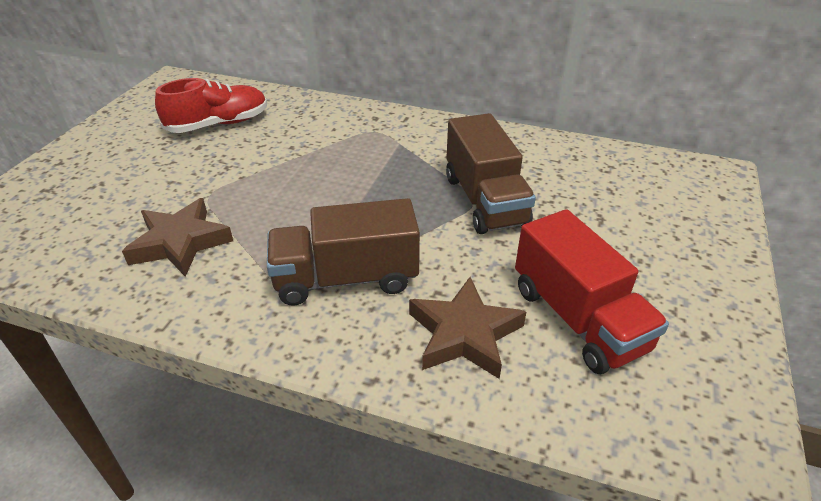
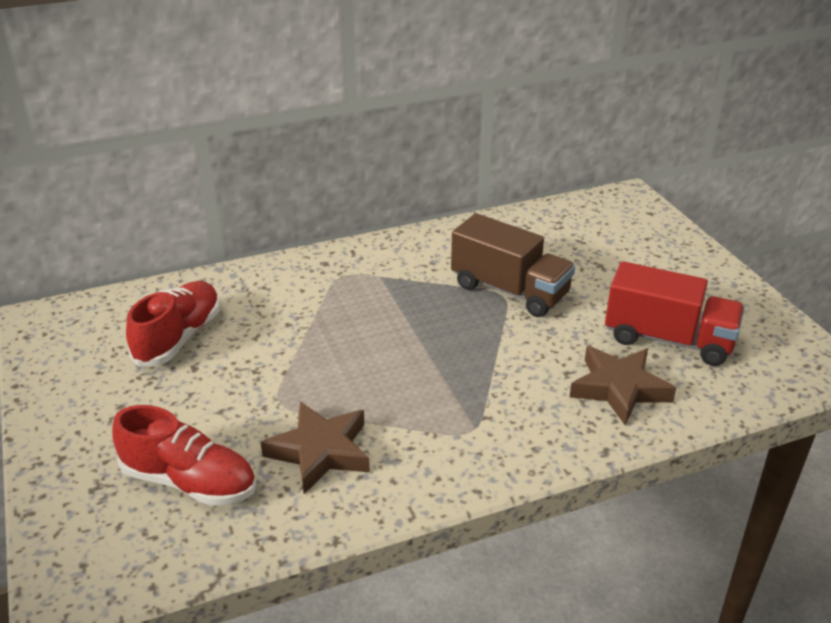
camera: 40 degrees left, 5 degrees down
brown truck [267,198,420,305] -> none
none -> red shoe [112,405,256,506]

